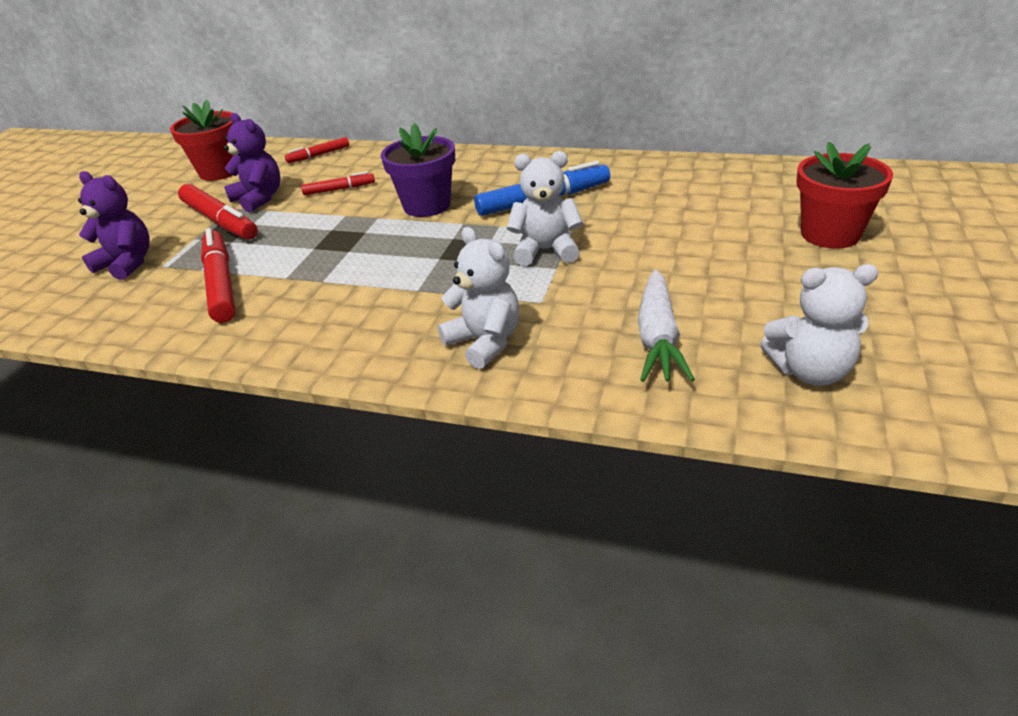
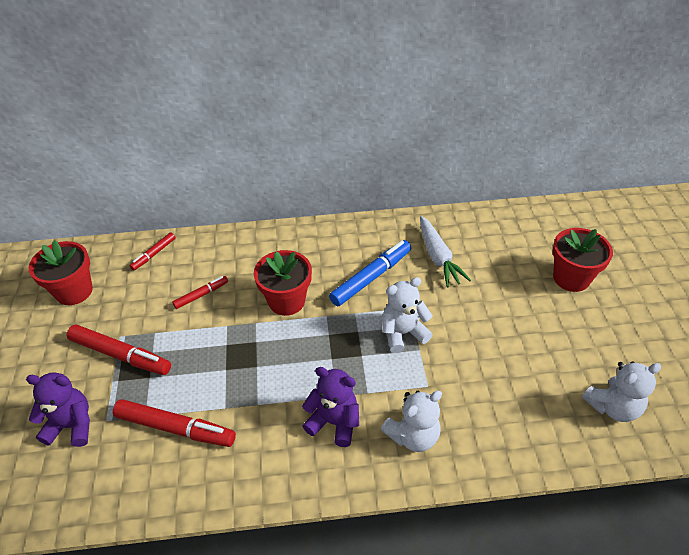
camera: 25 degrees left, 10 degrees up
red marker [201,228,236,323] -> red marker turned 150 degrees clockwise [113,399,236,447]
purple teddy bear [224,113,281,212] -> purple teddy bear moved to [302,367,359,447]
purple flower pot [381,123,455,217] -> red flower pot [254,250,312,316]
white teddy bear [438,227,519,369] -> white teddy bear turned 120 degrees clockwise [381,391,442,452]
white carrot [638,269,695,382] -> white carrot moved to [420,216,471,287]

